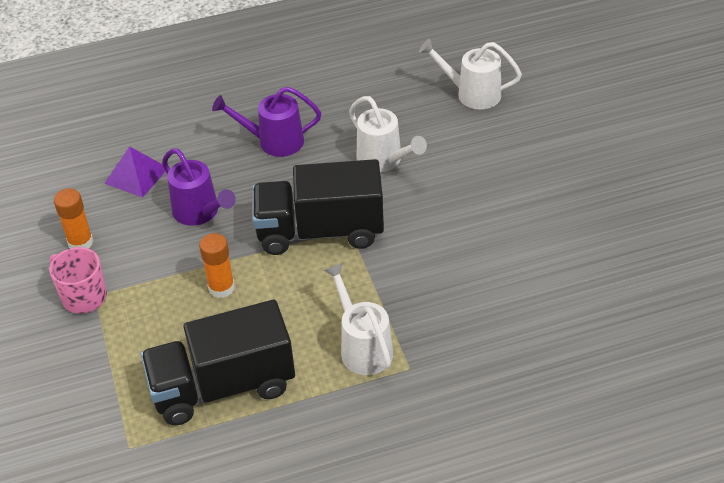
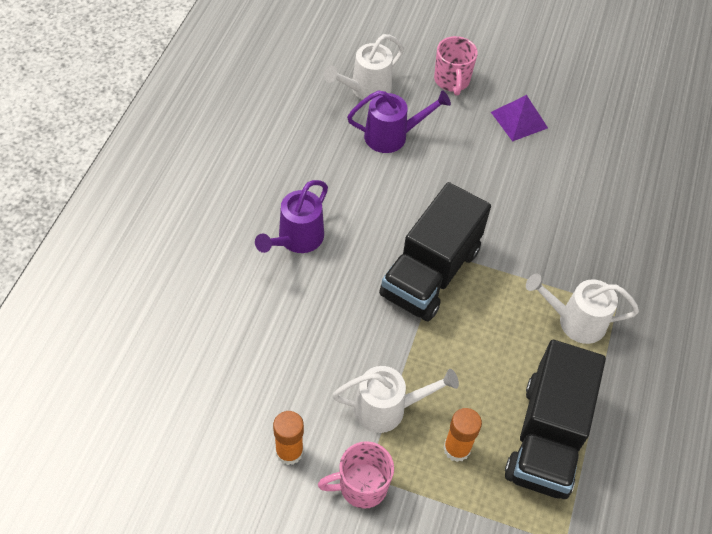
camera: 60 degrees left, 10 degrees up
purple pyramid [104,146,166,197] -> purple pyramid moved to [491,95,548,142]
purple watering can [162,149,236,226] -> purple watering can moved to [347,90,451,153]
orange glue stick [199,233,235,298] -> orange glue stick moved to [443,408,482,462]
white watering can [349,96,427,172] -> white watering can moved to [333,366,459,433]
none -> pink mug [434,36,478,95]

